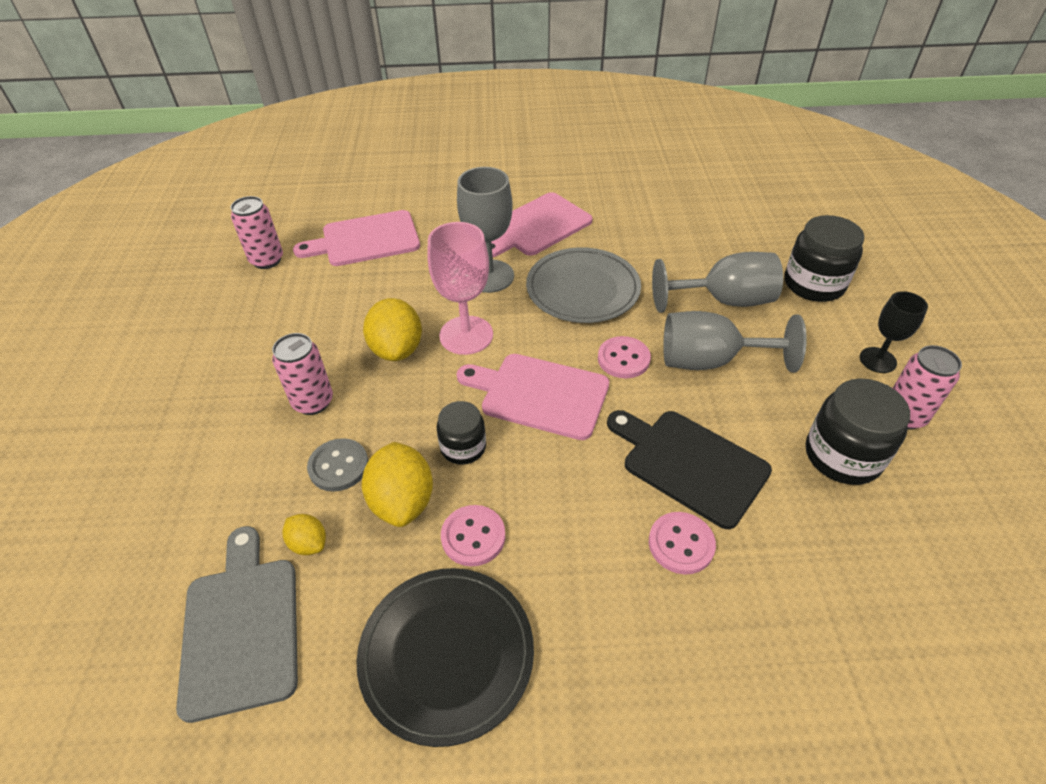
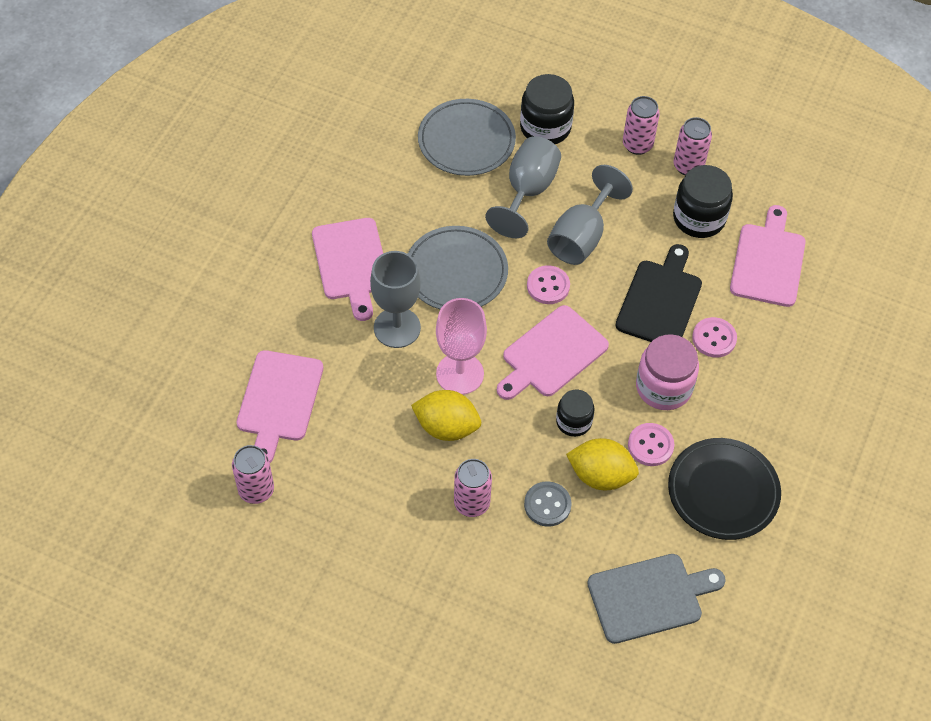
camera: 65 degrees left, 10 degrees up
grey cutting board [176,526,298,723] -> grey cutting board turned 150 degrees clockwise [587,554,726,644]
yellow lemon [283,514,326,555] -> none
black cutting board [607,410,772,529] -> black cutting board turned 135 degrees clockwise [615,244,702,342]
black goblet [860,291,928,373] -> pink can [623,96,660,155]
none -> grey plate [418,99,516,176]
none -> pink jar [636,334,699,410]
none -> pink cutting board [730,205,806,307]

